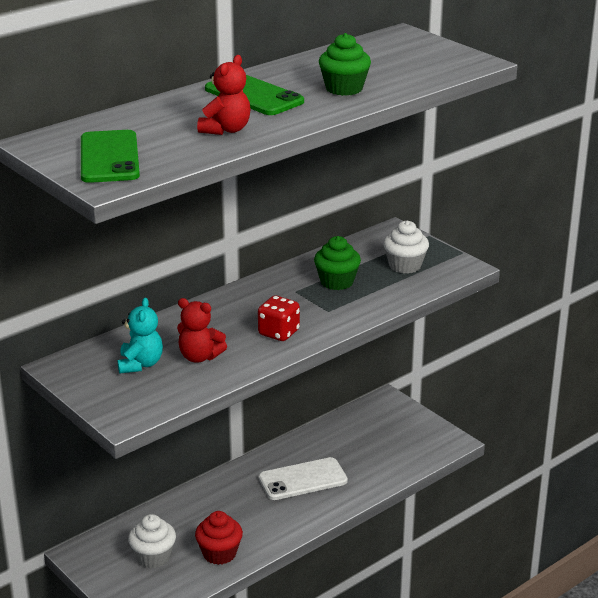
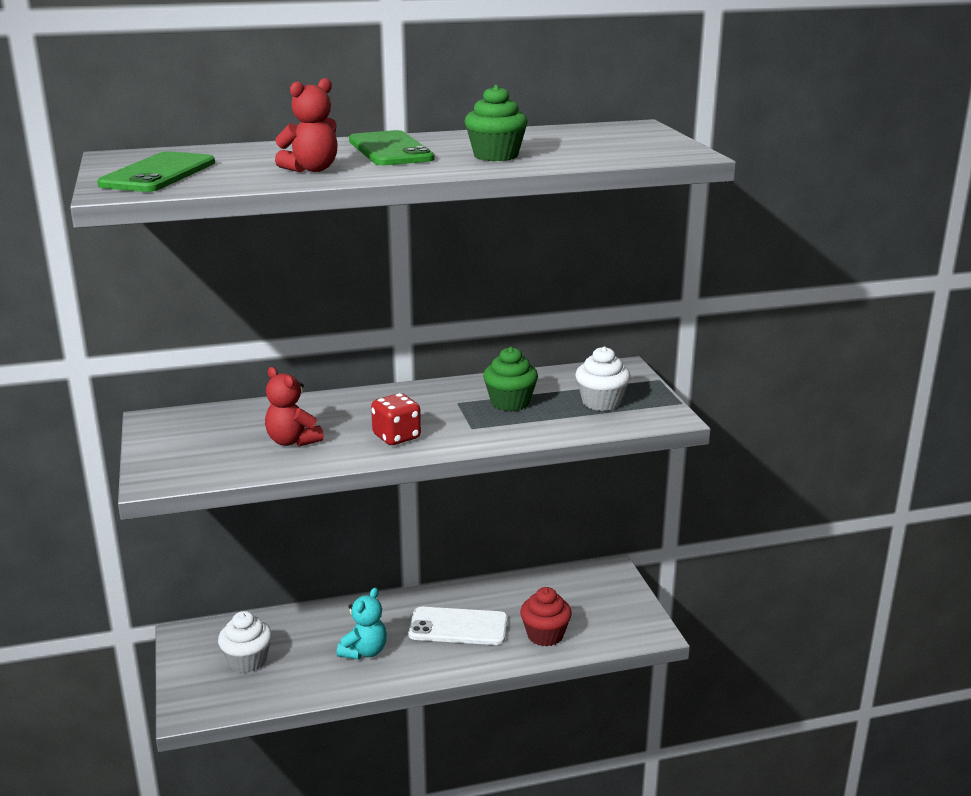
camera: 25 degrees right, 5 degrees down
turquoise teddy bear [118,298,163,374] -> turquoise teddy bear moved to [337,588,387,660]
red cupcake [195,511,243,565] -> red cupcake moved to [520,587,572,646]

